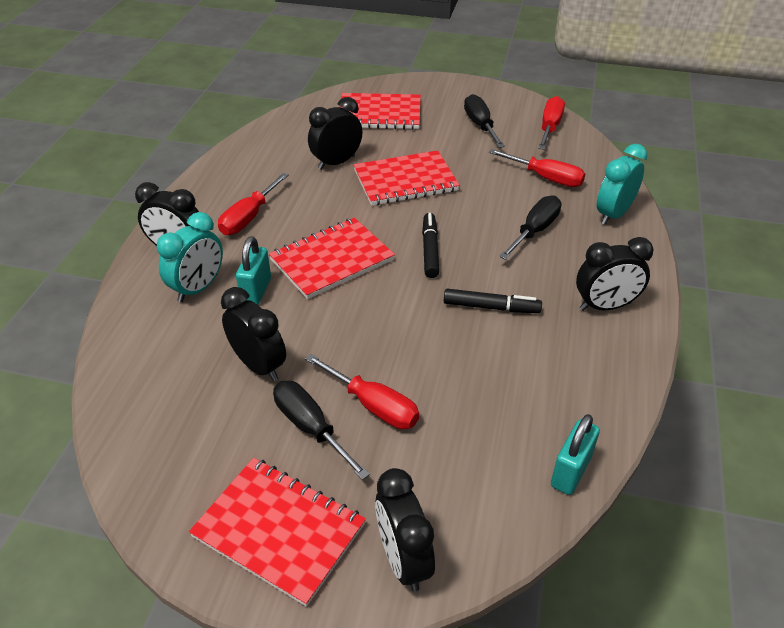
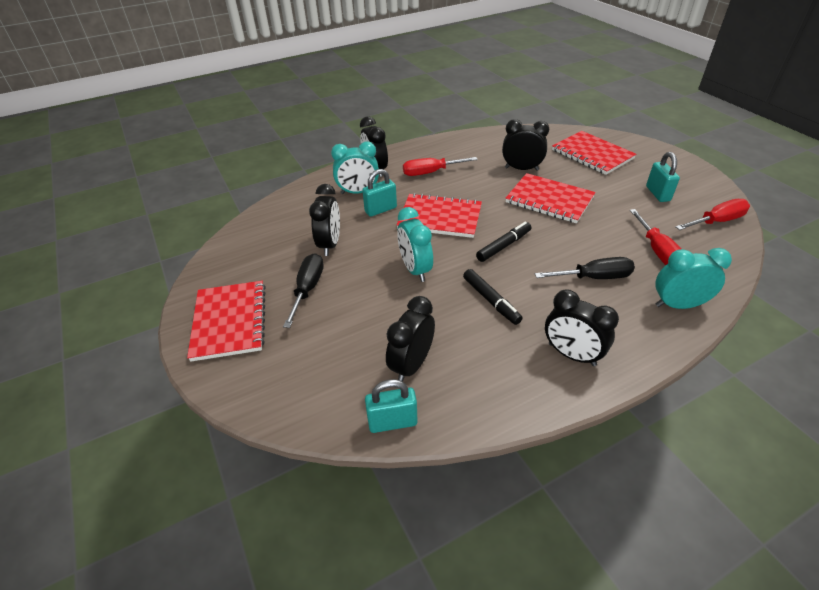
camera: 50 degrees right, 0 degrees up
red screwdriver [305,354,419,429] -> none
black clock [375,468,435,591] -> black clock moved to [386,296,435,382]
black screwdriver [464,94,505,148] -> turquoise padlock [646,152,680,202]
none -> turquoise clock [397,207,433,282]

